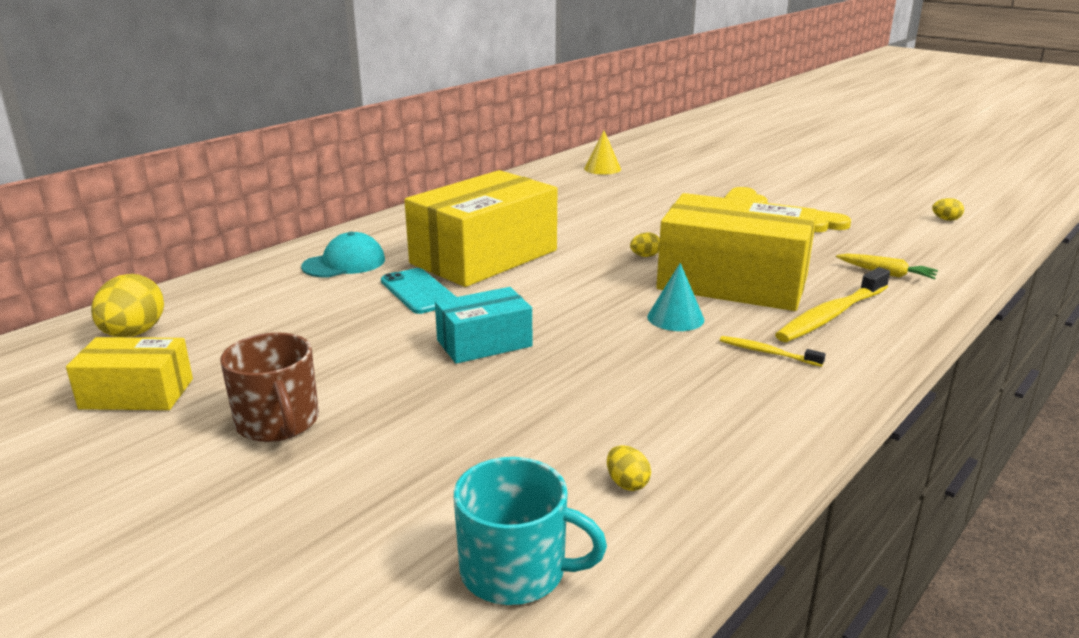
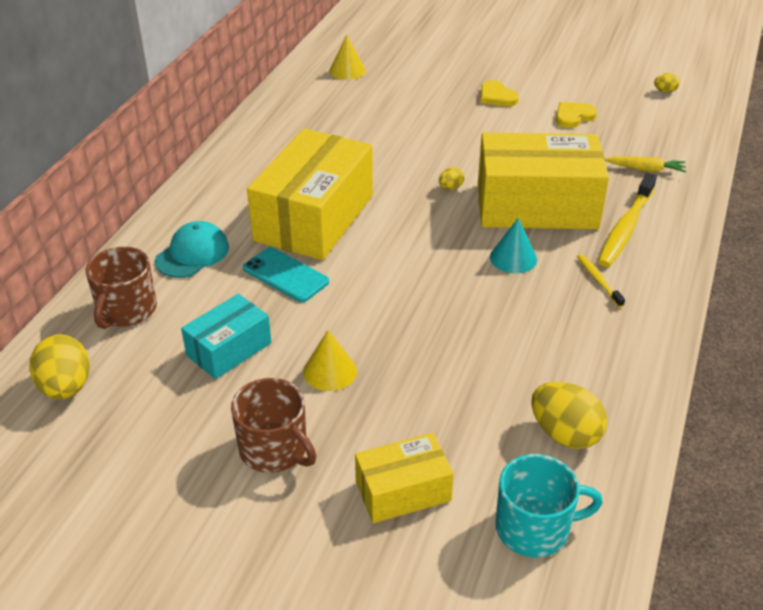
camera: 20 degrees left, 15 degrees up
yellow box [66,337,193,410] -> yellow box moved to [355,433,454,523]
turquoise box [435,287,532,364] -> turquoise box moved to [181,294,271,379]
yellow egg [607,445,651,491] -> yellow egg [531,382,607,449], size x2.04
yellow toothbrush [720,336,826,367] -> yellow toothbrush turned 60 degrees clockwise [577,254,625,308]
none -> brown mug [86,246,157,329]
none -> yellow cone [303,330,357,391]

